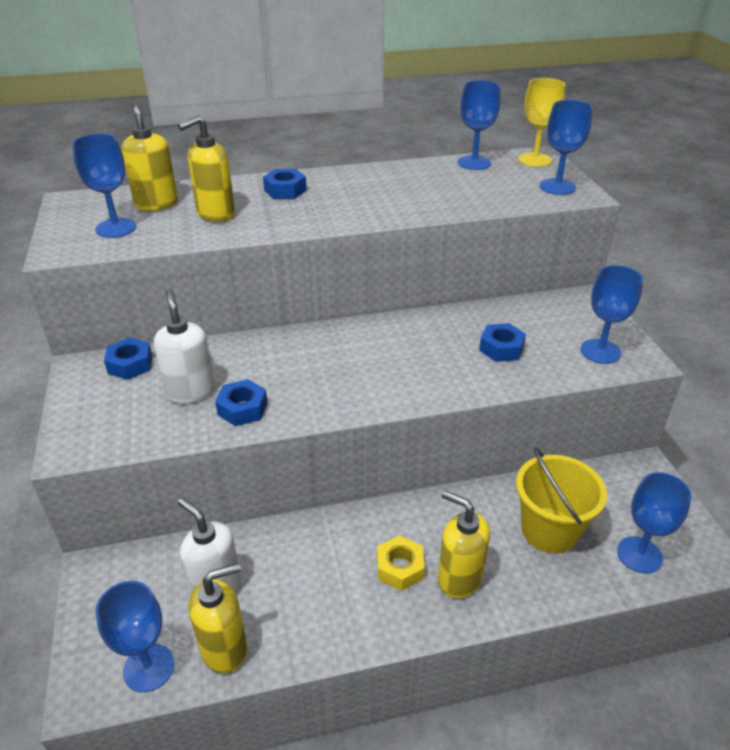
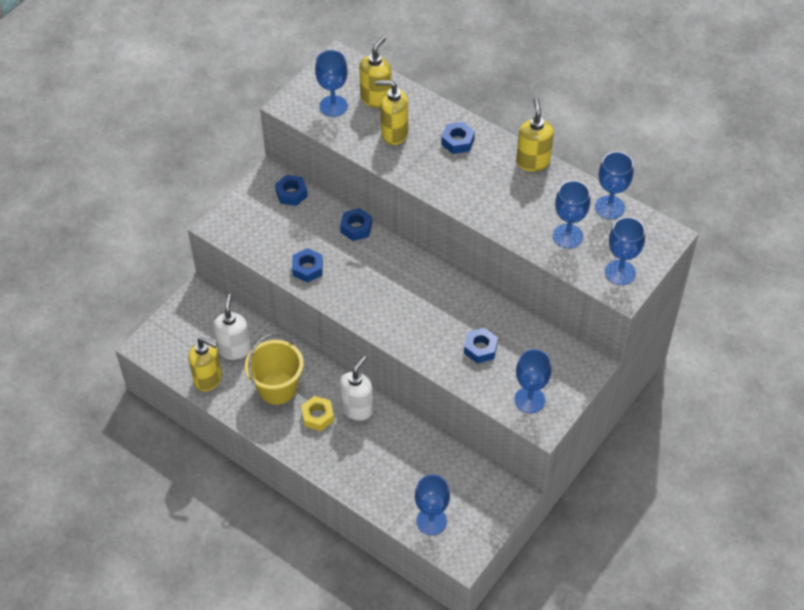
camera: 50 degrees right, 15 degrees up
blue goblet [95,581,174,692] -> blue goblet moved to [553,180,591,248]
white soap dispenser [154,289,215,404] -> white soap dispenser moved to [339,356,373,421]
yellow soap dispenser [438,490,490,598] -> yellow soap dispenser moved to [516,98,554,172]
yellow bucket [516,447,607,553] -> yellow bucket moved to [245,333,304,405]
yellow goblet [518,78,566,167] -> none
none -> blue nut [340,208,372,241]

